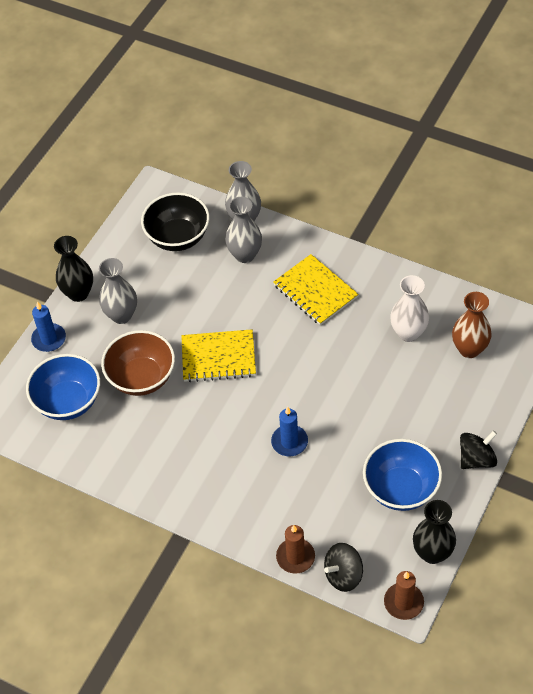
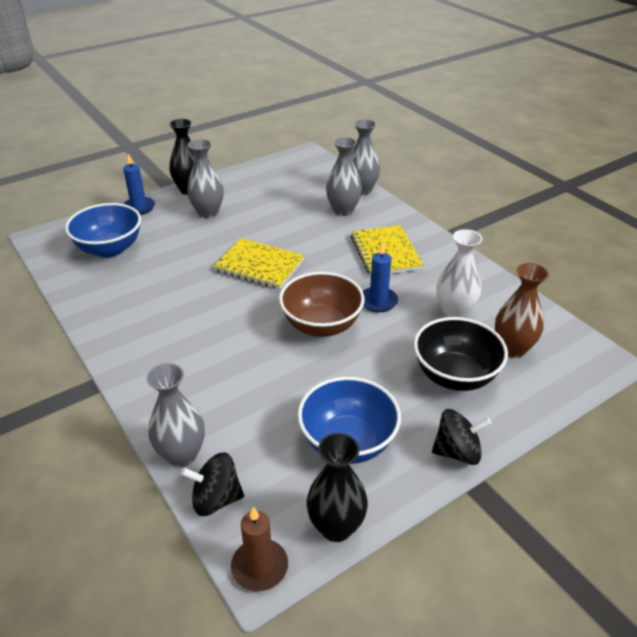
camera: 25 degrees right, 15 degrees down
brown bowl [101,330,175,396] -> brown bowl moved to [279,272,365,337]
black bowl [141,192,210,251] -> black bowl moved to [414,317,508,391]
blue candle [271,407,308,456] -> blue candle moved to [363,243,398,312]
brown candle [276,525,315,574] -> grey vase [146,363,205,467]

